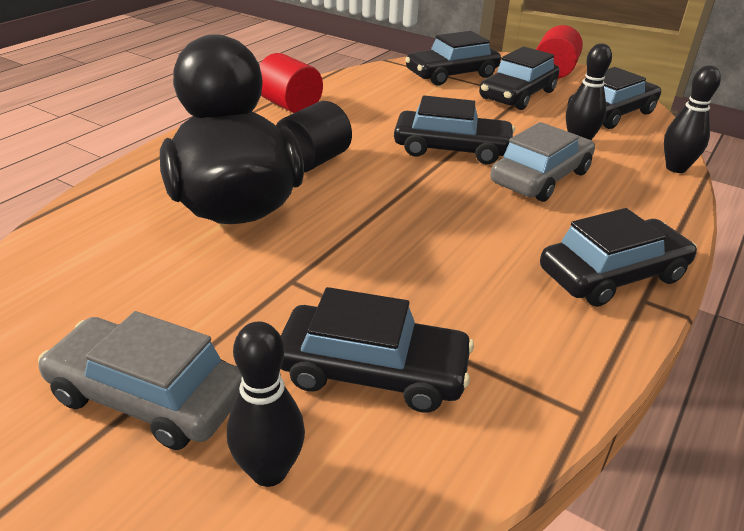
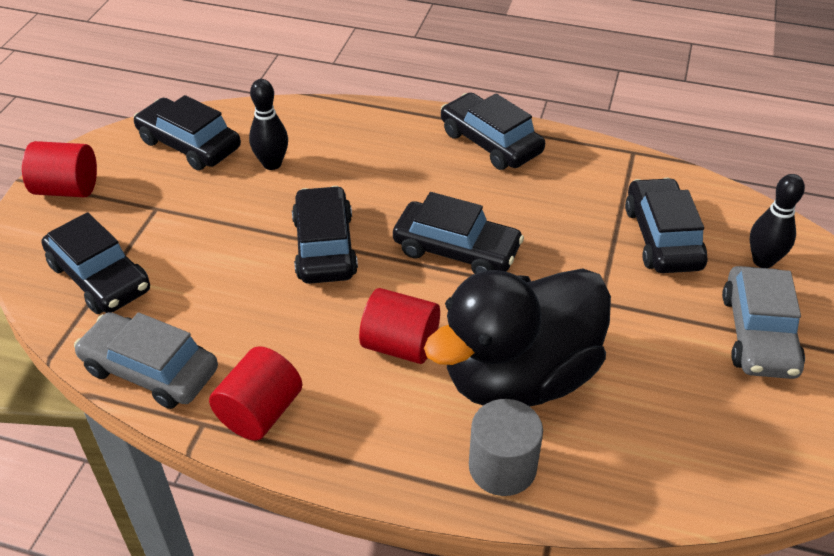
camera: 105 degrees left, 10 degrees up
black cylinder [276,101,352,172] -> red cylinder [359,288,440,364]
black car [479,46,559,110] -> black car moved to [393,192,524,274]
grey car [490,122,595,202] -> grey car moved to [74,312,218,409]
black bowling pin [664,65,721,173] -> none
none -> grey cylinder [469,399,543,496]

